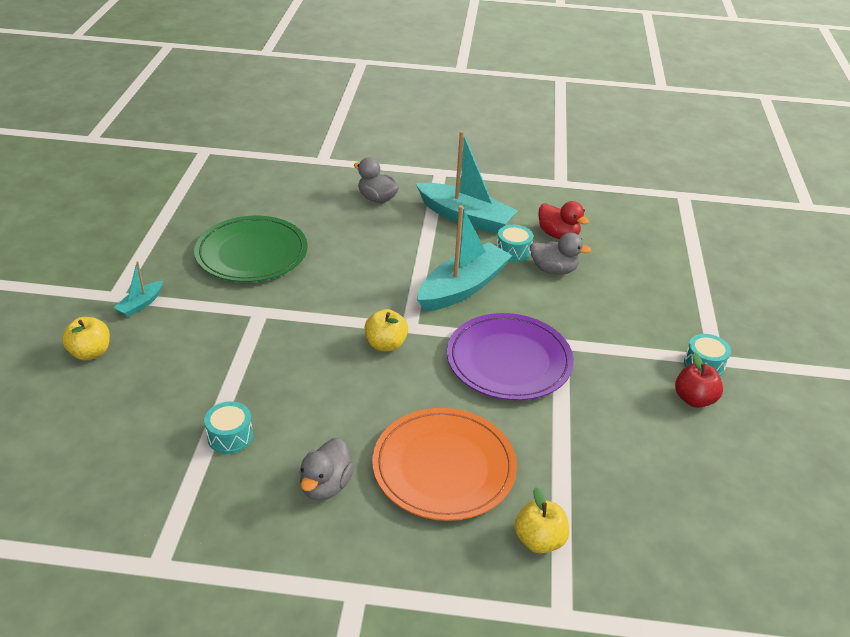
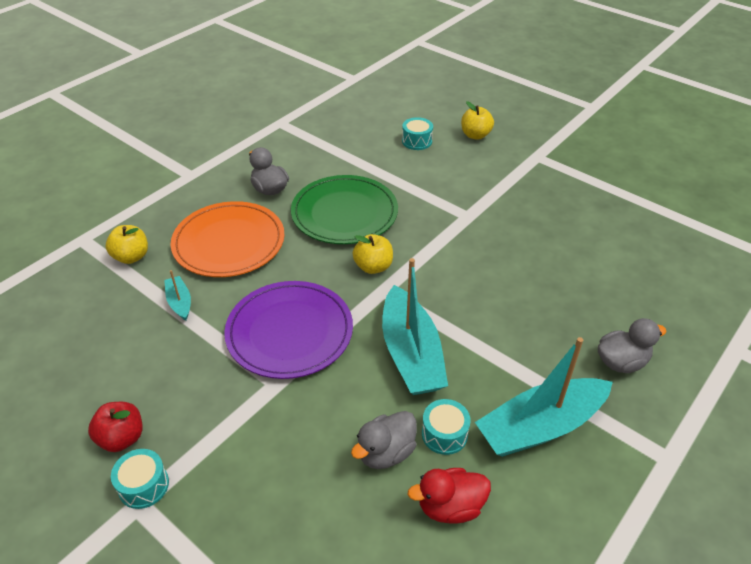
camera: 125 degrees right, 5 degrees up
turquoise boat [113,261,163,317] -> turquoise boat moved to [164,270,191,320]
green plate [194,216,308,282] -> green plate moved to [291,175,398,244]
turquoise drum [204,401,253,454] -> turquoise drum moved to [402,117,433,150]

